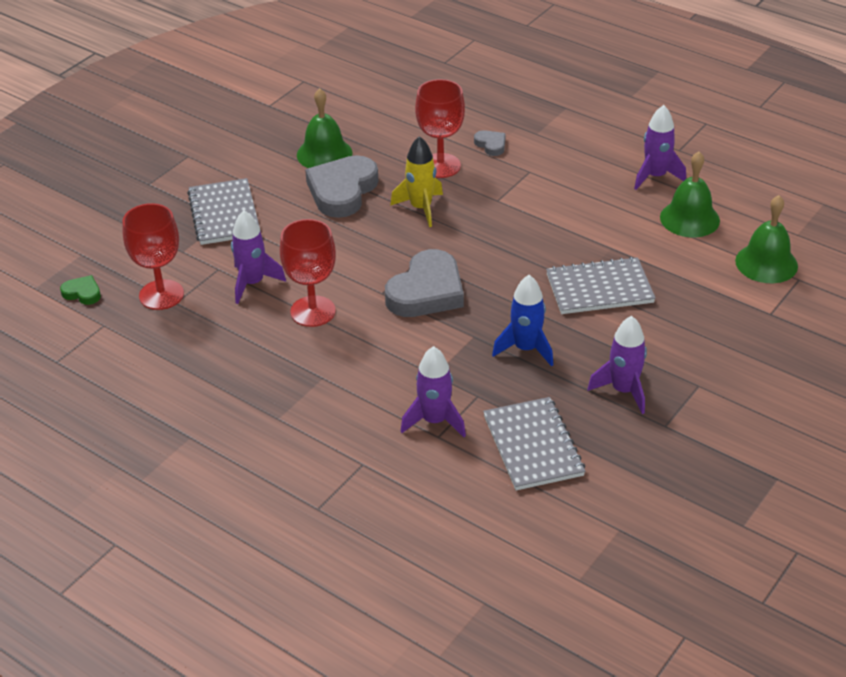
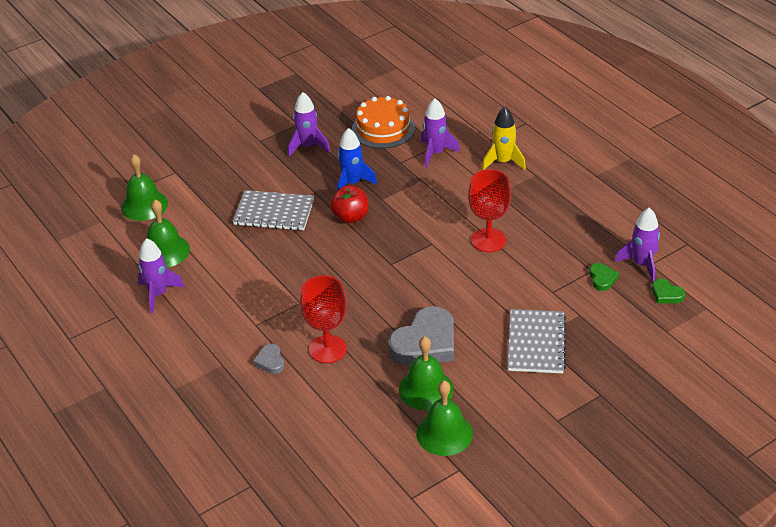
camera: 160 degrees left, 0 degrees up
red goblet [122,203,184,310] -> green heart [589,263,619,291]
purple rocket [231,210,286,304] -> purple rocket moved to [615,208,660,282]
grey heart [385,249,464,317] -> none
yellow rocket [390,136,443,227] -> yellow rocket moved to [482,107,526,170]
grey notebook [483,397,585,490] -> orange cake [352,96,415,149]
none -> red apple [330,186,369,223]
none -> green bell [416,381,473,456]

